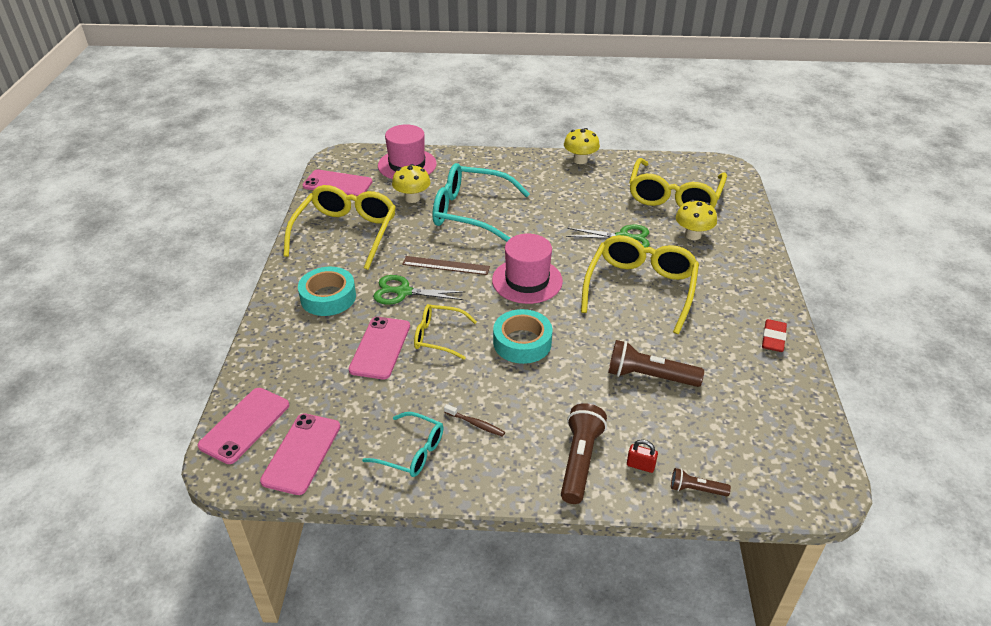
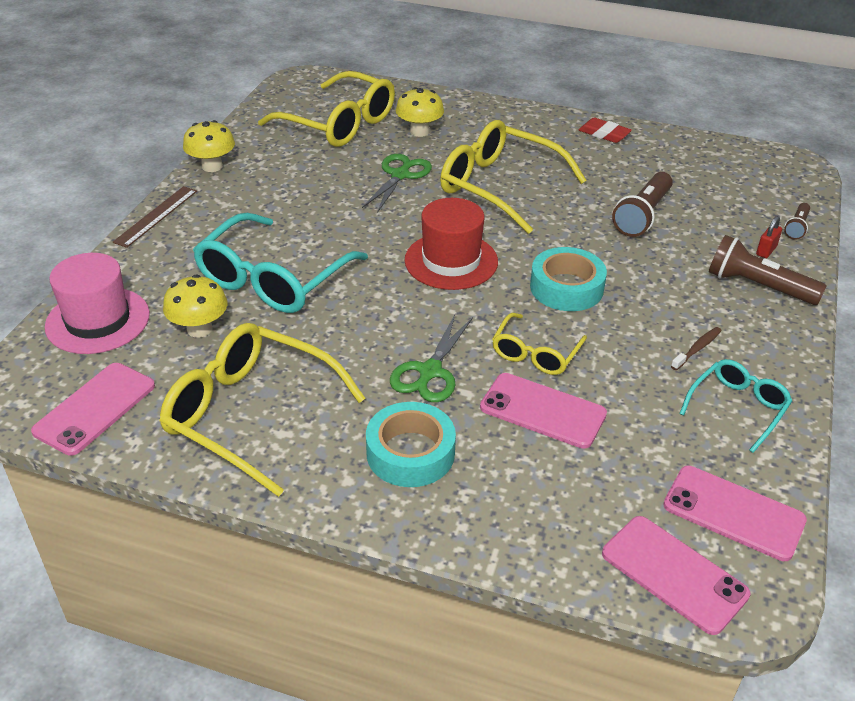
camera: 75 degrees left, 0 degrees up
brown ruler [402,256,490,275] -> brown ruler moved to [113,186,197,248]
pink hat [492,234,563,304] -> red hat [404,198,498,290]

